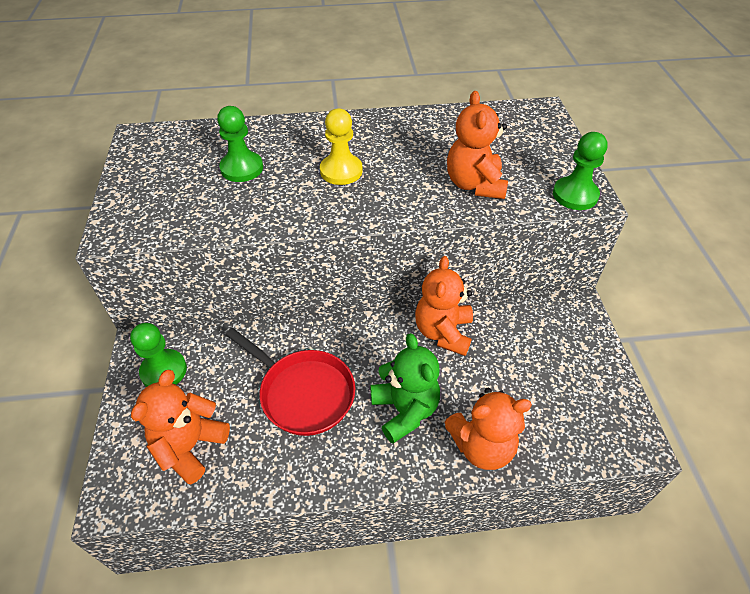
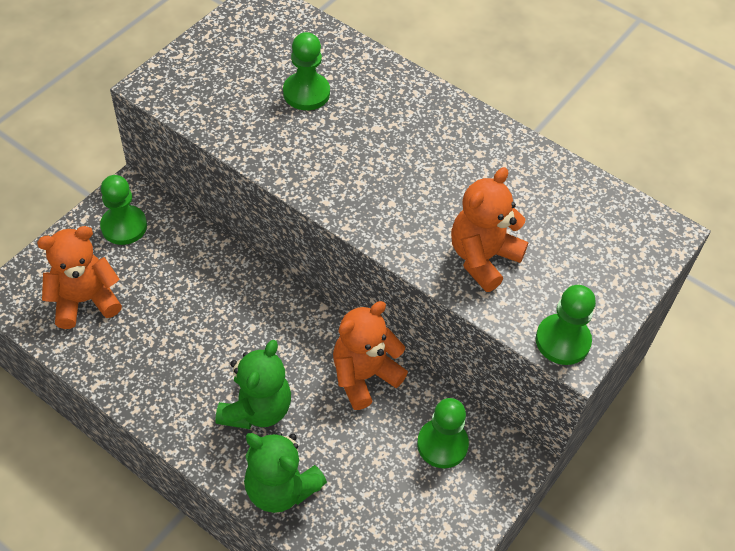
camera: 40 degrees right, 5 degrees up
red pan [225,328,355,436] -> none
yellow pawn [320,108,363,185] -> none
orange teddy bear [444,388,532,470] -> green teddy bear [244,432,327,513]
none -> green pawn [417,398,469,468]

